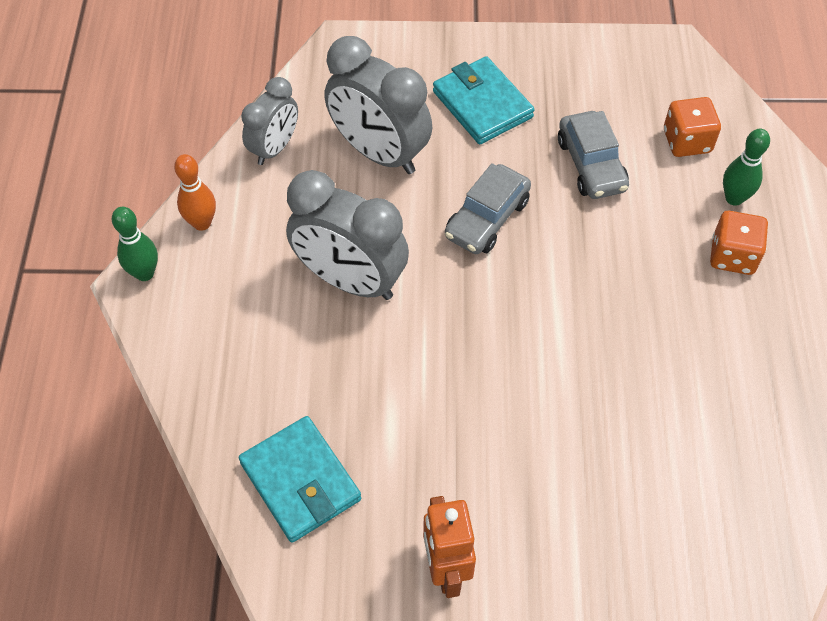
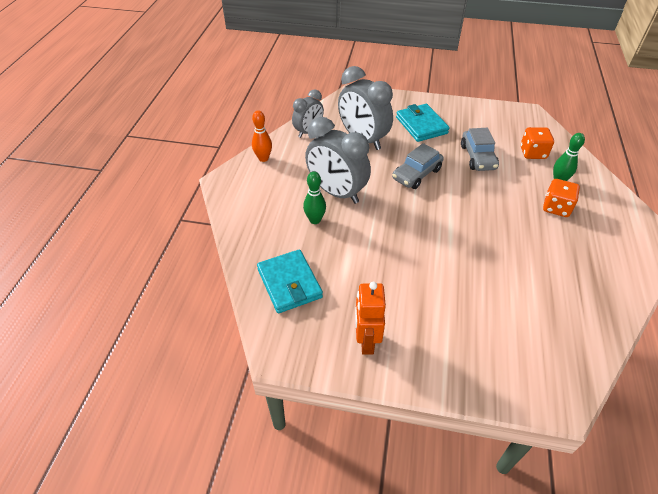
camera: 10 degrees right, 10 degrees down
green bowling pin [112,207,158,281] -> green bowling pin moved to [303,172,326,224]

